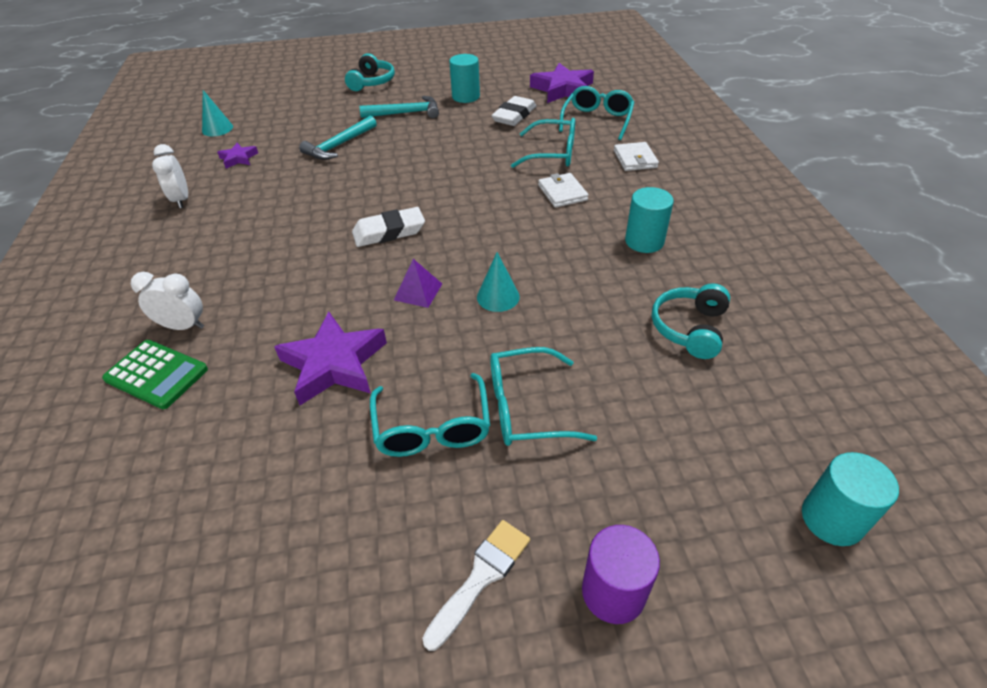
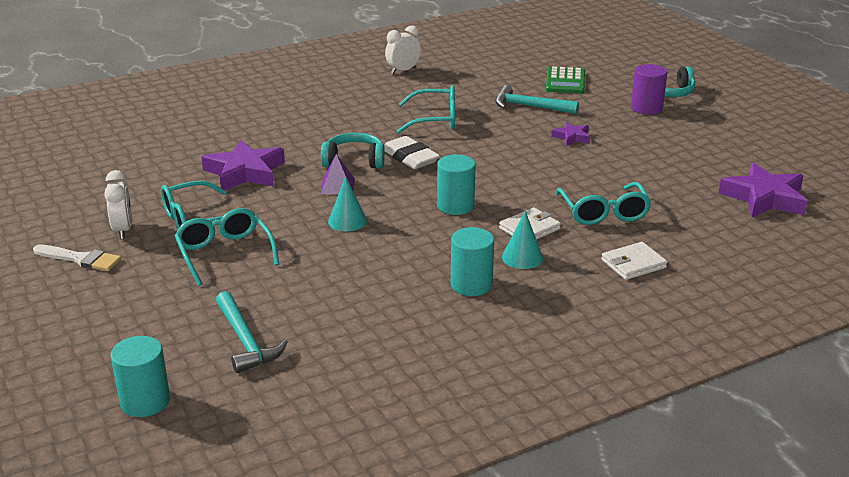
camera: 70 degrees right, 15 degrees down
green calculator [102,340,208,409] -> green calculator moved to [546,66,585,94]
white clock [131,272,204,330] -> white clock moved to [104,170,132,239]
turquoise cone [202,90,233,136] -> turquoise cone moved to [502,211,543,269]
purple star [217,143,258,169] -> purple star moved to [551,122,590,146]
turquoise hammer [359,96,439,118] -> turquoise hammer moved to [216,291,288,373]
turquoise cylinder [449,54,480,103] -> turquoise cylinder moved to [437,154,476,215]
white eraser [491,96,536,126] -> none
turquoise glasses [559,86,635,140] -> turquoise glasses moved to [397,85,455,133]
purple cylinder [582,525,660,624] -> purple cylinder moved to [631,64,667,115]
turquoise headphones [652,283,730,359] -> turquoise headphones moved to [321,133,385,169]

